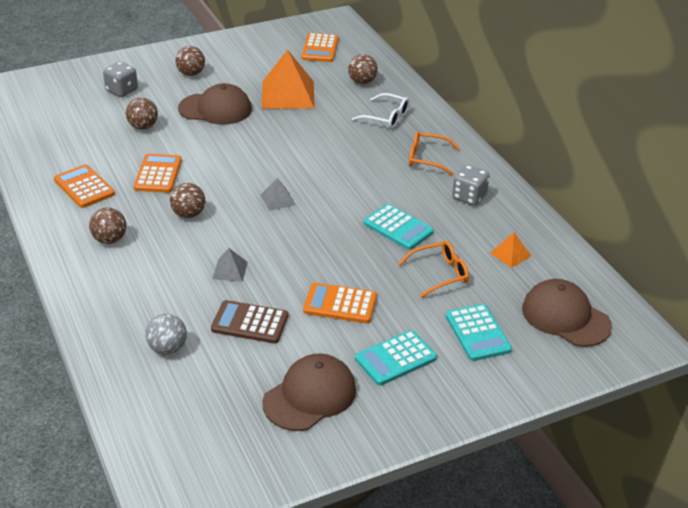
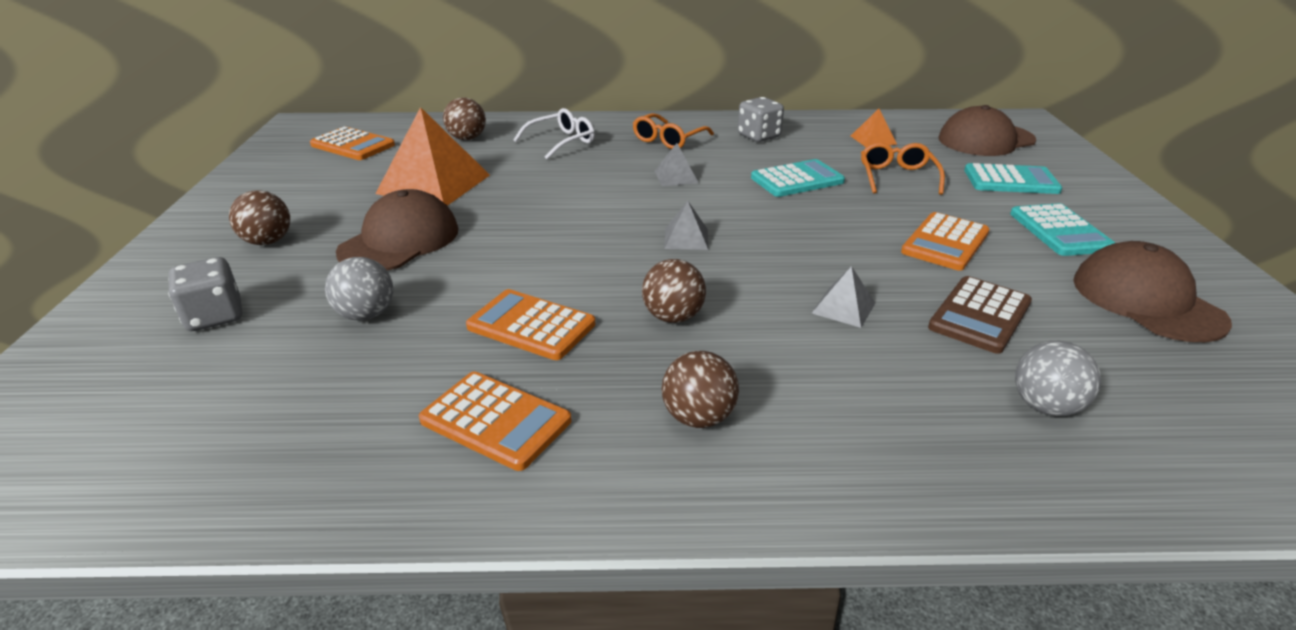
camera: 65 degrees left, 5 degrees down
orange calculator [54,164,115,208] -> orange calculator turned 135 degrees counterclockwise [419,372,571,471]
brown ball [126,98,158,130] -> grey ball [325,257,393,321]
none -> grey pyramid [654,143,698,186]

